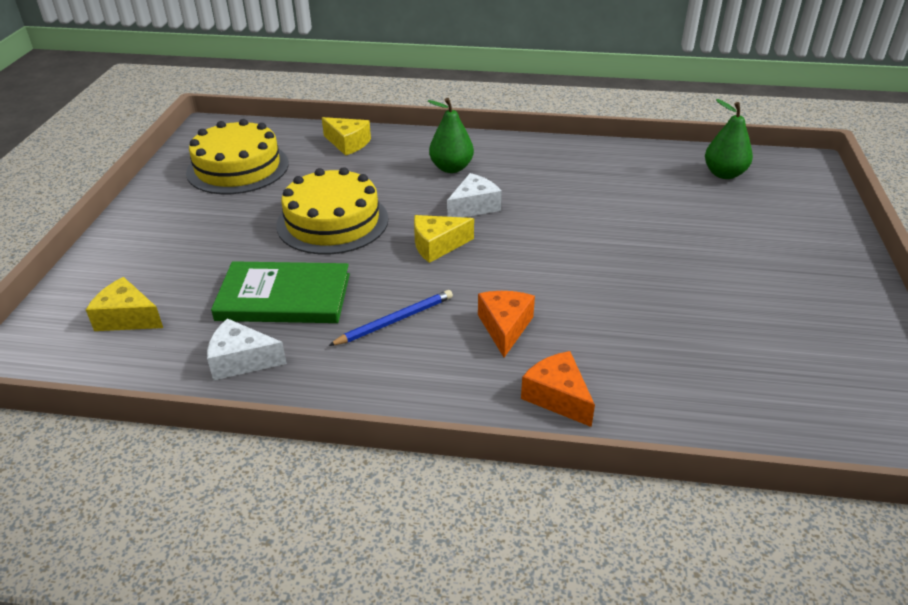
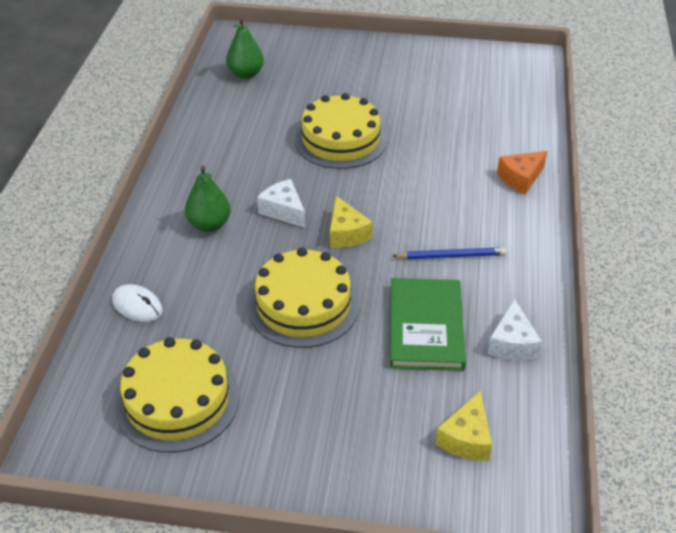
camera: 90 degrees left, 5 degrees up
yellow cheese [322,117,371,156] -> white mouse [112,284,163,322]
blue pencil [328,290,453,346] -> blue pencil turned 120 degrees clockwise [393,247,506,259]
orange cheese [478,291,535,357] -> none
none -> yellow cake [295,93,387,169]

